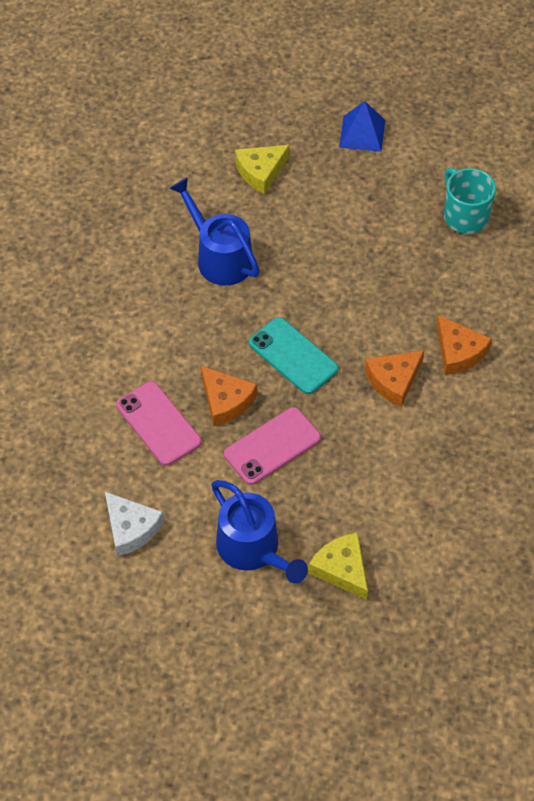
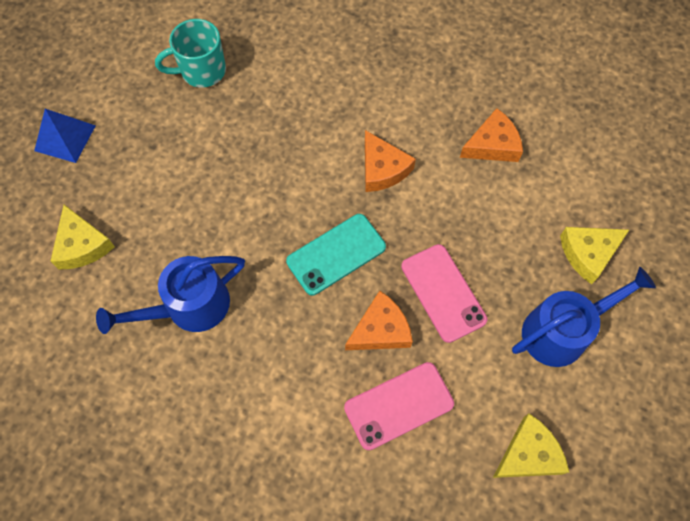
camera: 80 degrees left, 10 degrees up
white cheese [105,492,164,556] -> yellow cheese [493,413,569,478]
orange cheese [436,315,492,375] -> orange cheese moved to [460,108,523,162]

